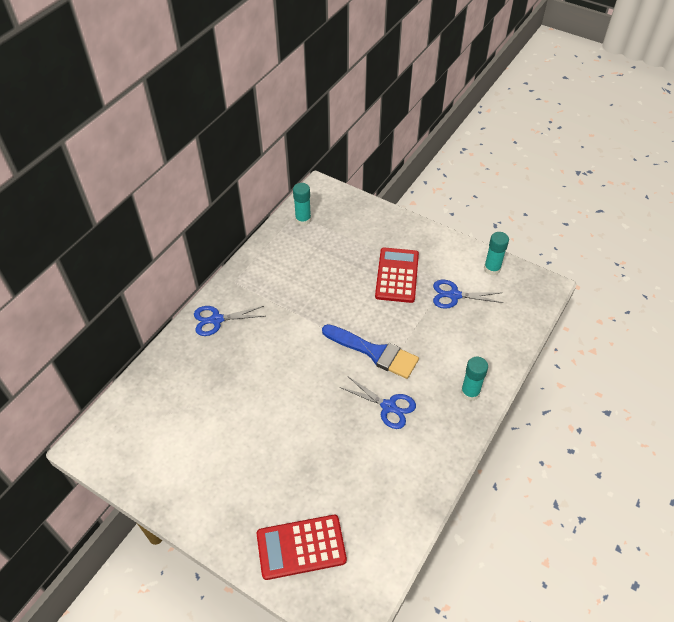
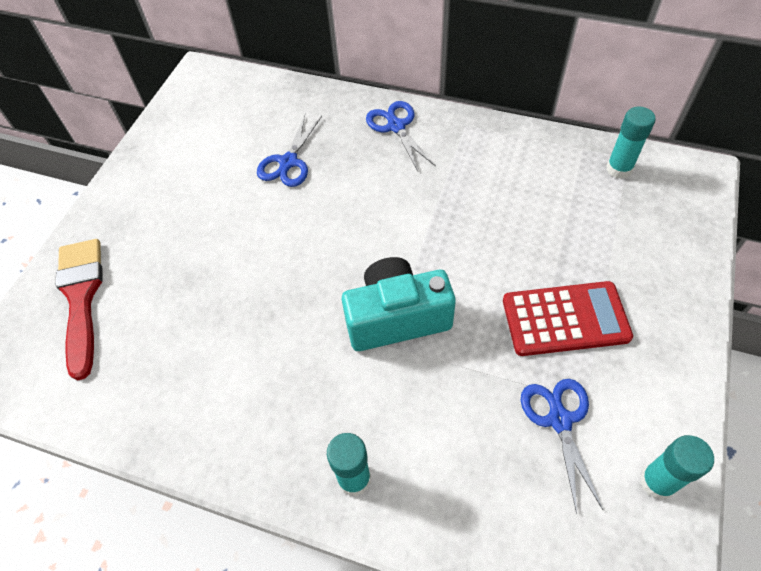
camera: 80 degrees right, 5 degrees up
red calculator [256,515,347,580] -> red brush [56,239,103,380]
blue brush [322,324,419,379] -> turquoise camera [342,257,456,351]
blue scissors [340,377,416,429] -> blue scissors moved to [257,115,322,187]

